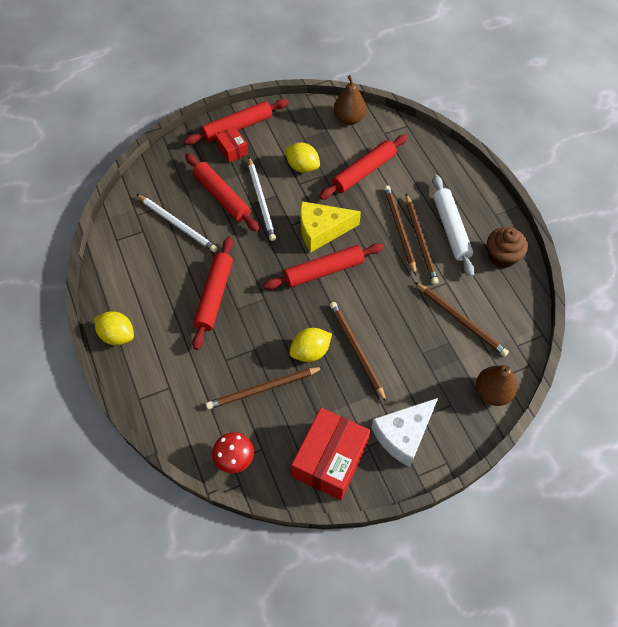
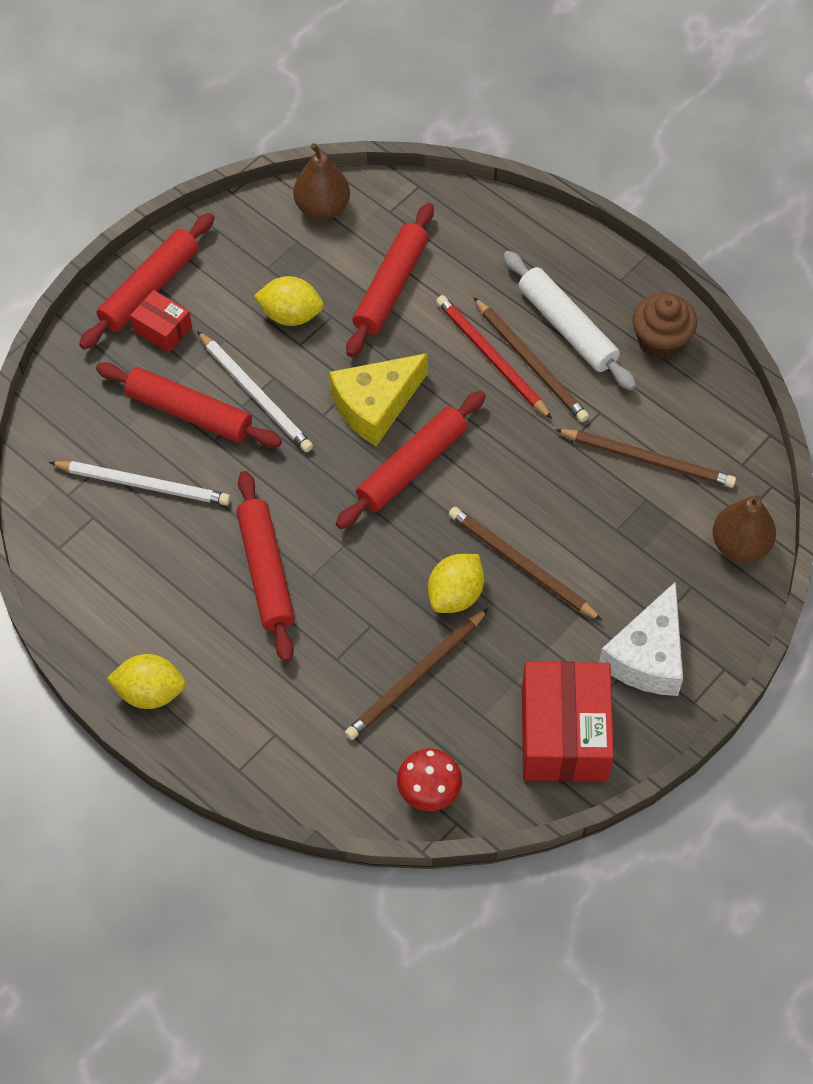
camera: 25 degrees left, 0 degrees up
brown pencil [384,185,416,275] -> red pencil [436,295,552,419]

